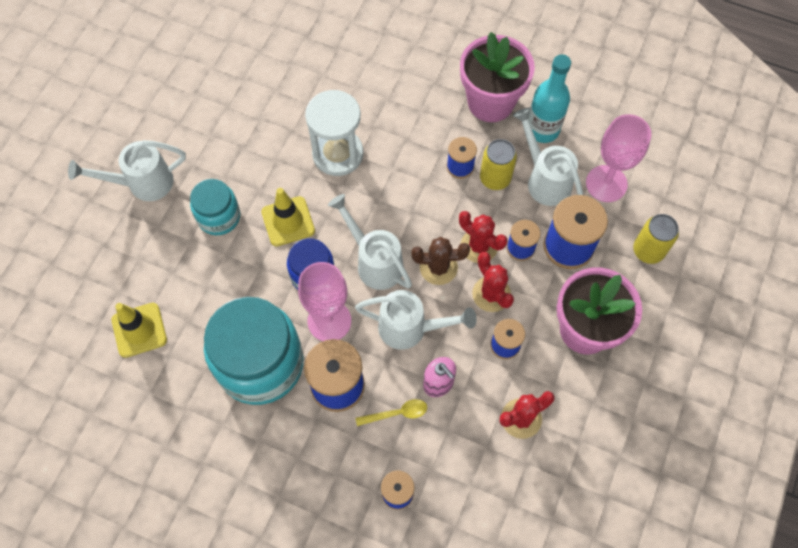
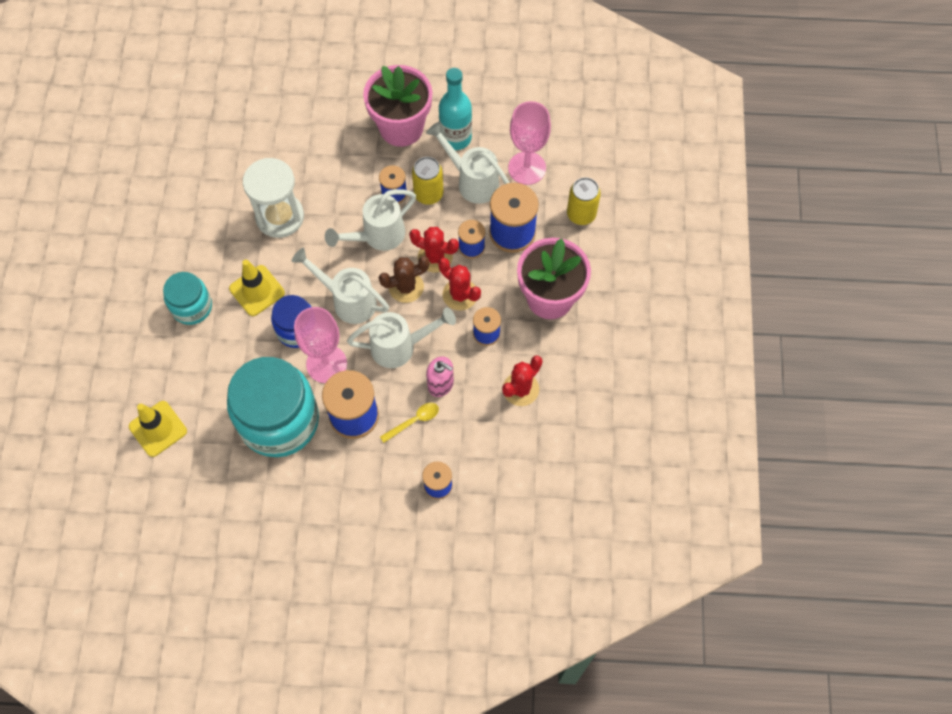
camera: 20 degrees left, 0 degrees up
white watering can [68,140,186,201] -> white watering can moved to [325,189,416,251]

